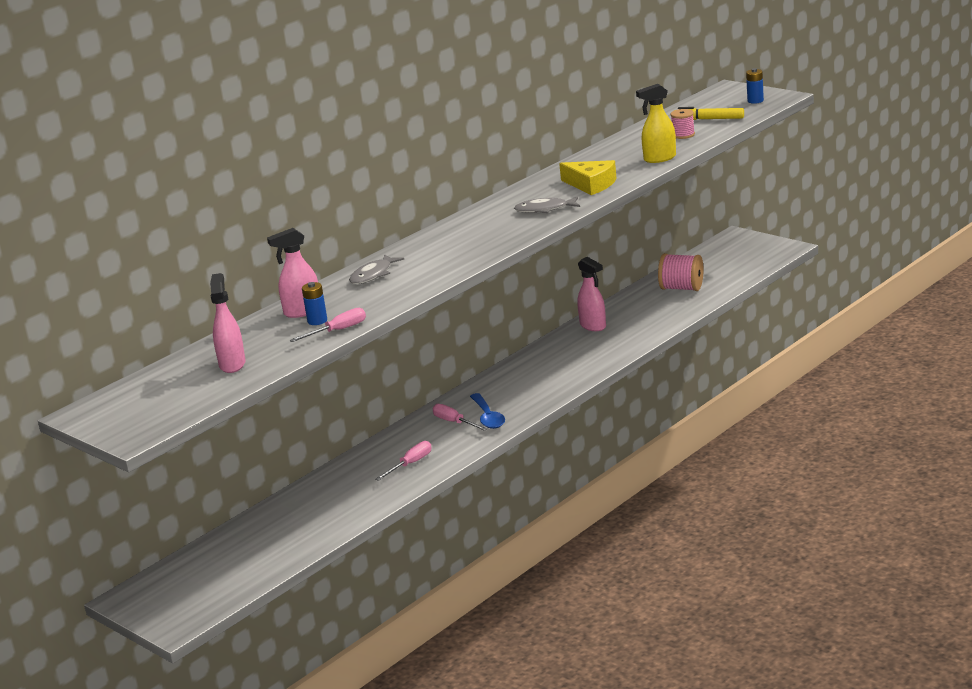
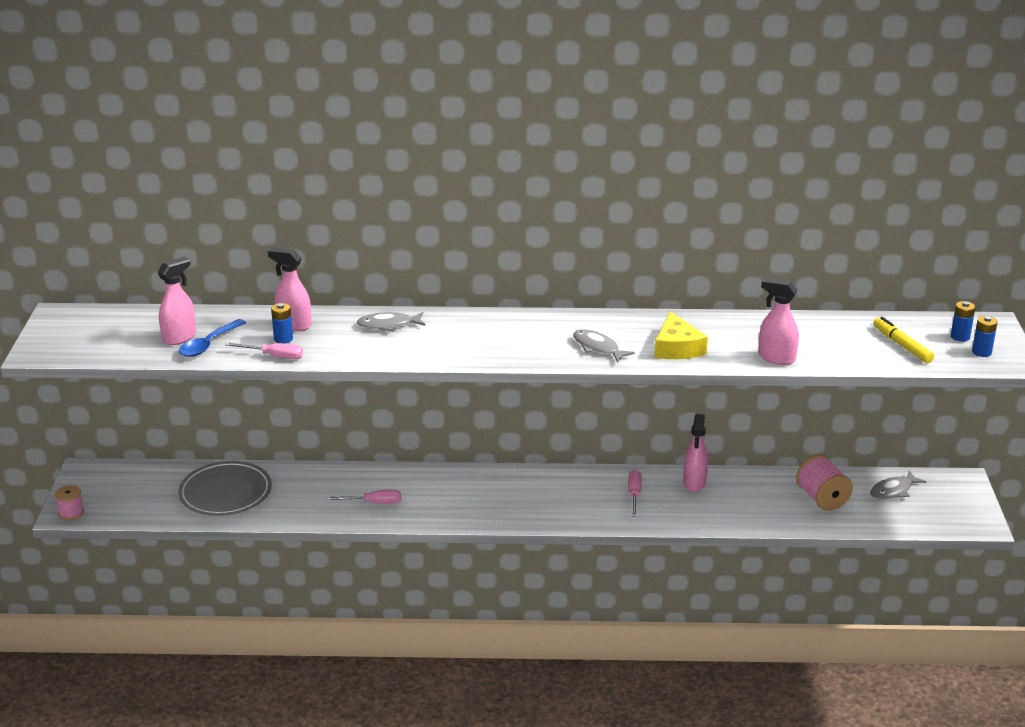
camera: 45 degrees right, 5 degrees up
pink screwdriver [432,404,488,431] -> pink screwdriver moved to [628,470,642,517]
blue spoon [470,393,505,429] -> blue spoon moved to [179,319,246,357]
yellow spray bottle [636,84,676,163] -> pink spray bottle [758,278,799,365]
pink spool [670,109,695,139] -> pink spool moved to [55,485,84,520]
none -> grey plate [178,461,272,516]
none -> grey fish [870,470,927,500]
none -> blue battery [951,301,975,342]

